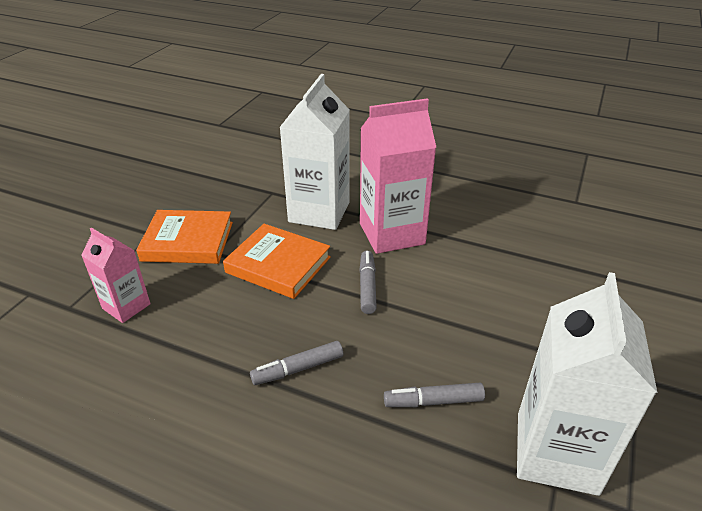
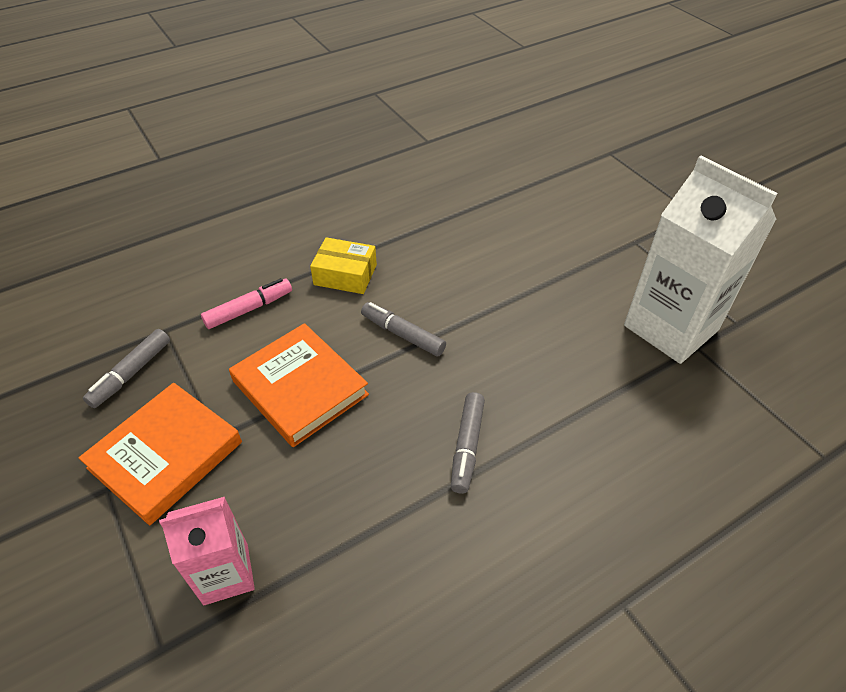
camera: 55 degrees left, 10 degrees up
orange book [223,224,331,299] -> orange book turned 75 degrees clockwise [229,323,369,447]
white carton [279,74,350,230] -> pink marker [201,278,292,329]
pink carton [360,99,436,254] -> yellow box [310,237,377,294]
grey marker [384,383,485,407] -> grey marker moved to [83,329,170,408]

